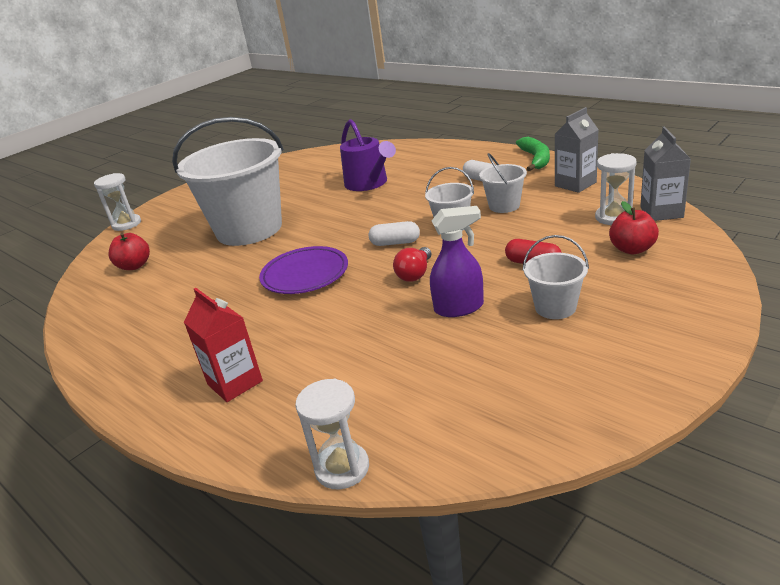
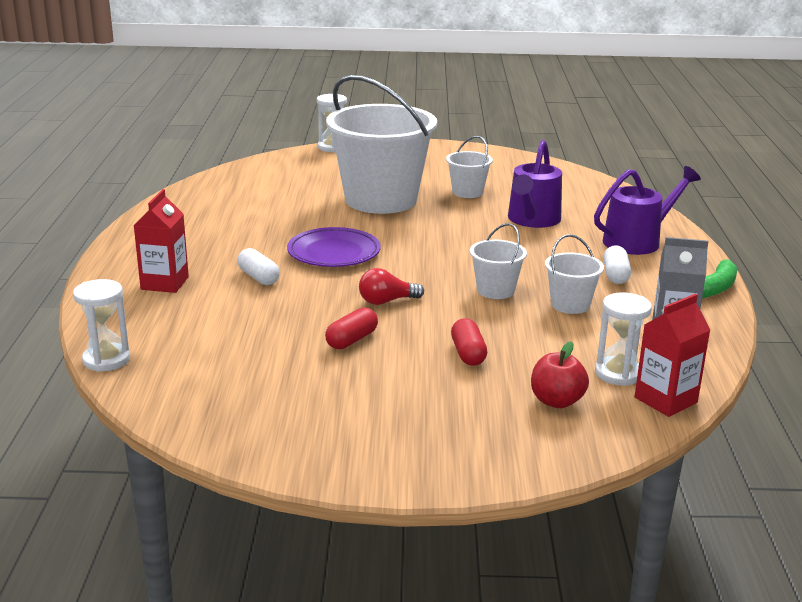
camera: 45 degrees right, 5 degrees down
red apple [109,233,150,270] -> none
white capsule [369,221,420,246] -> white capsule moved to [237,248,280,285]
purple spray bottle [430,206,484,317] -> red capsule [325,307,378,349]
white bucket [523,235,589,319] -> white bucket moved to [446,136,493,198]
grey carton [640,127,691,221] -> red carton [635,294,710,417]
none -> purple watering can [594,166,701,255]

